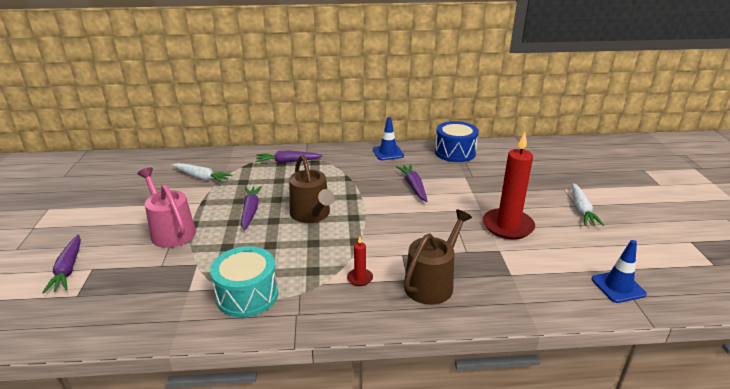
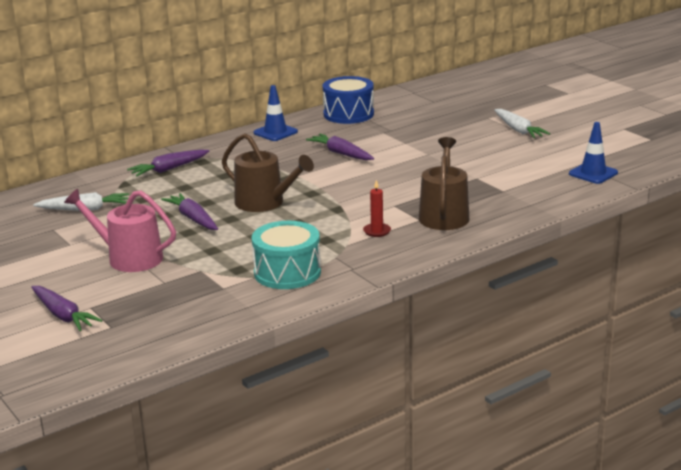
camera: 30 degrees left, 5 degrees down
red candle [483,132,535,240] -> none

